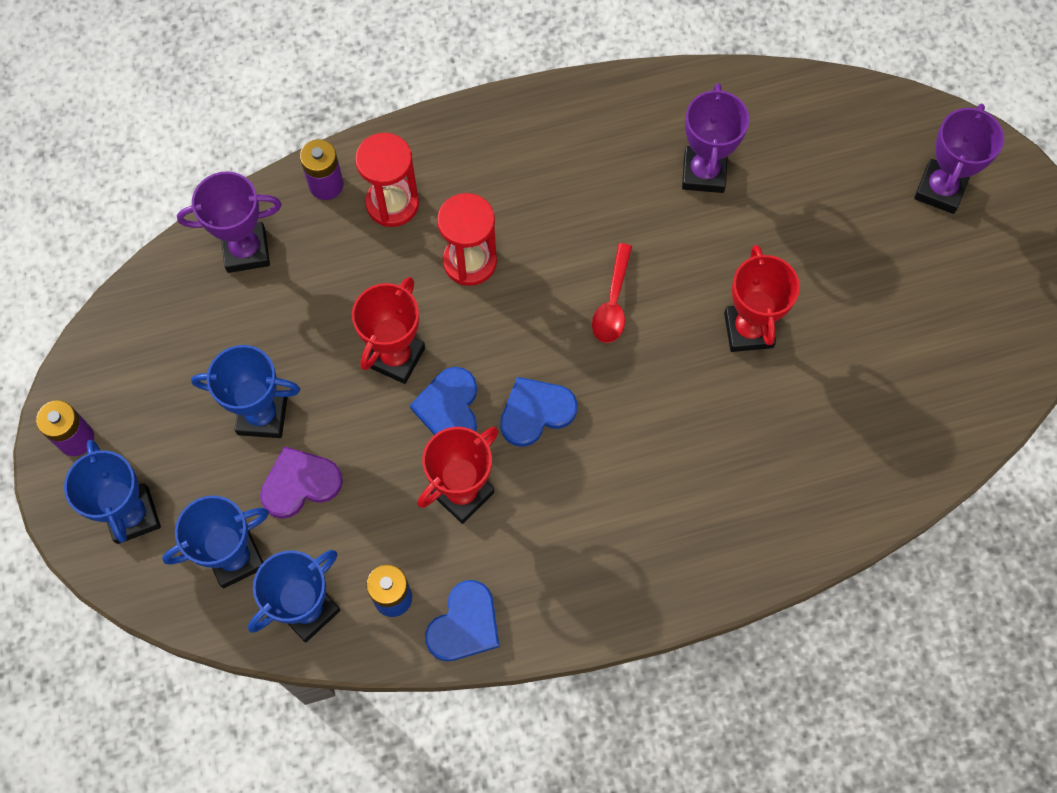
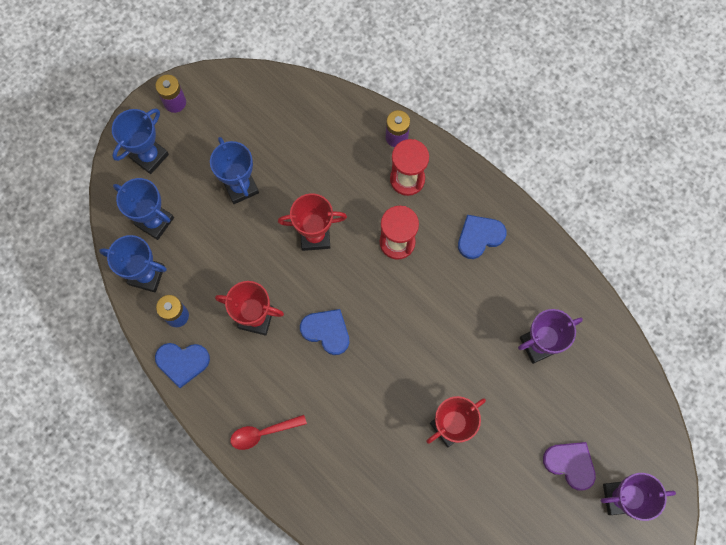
camera: 60 degrees right, 5 degrees up
purple trophy [177,171,282,273] -> none
purple heart [260,446,343,519] -> purple heart moved to [543,442,596,490]
blue heart [410,367,477,435] -> blue heart moved to [458,215,507,259]
red spoon [592,243,632,343] -> red spoon moved to [230,415,307,450]

